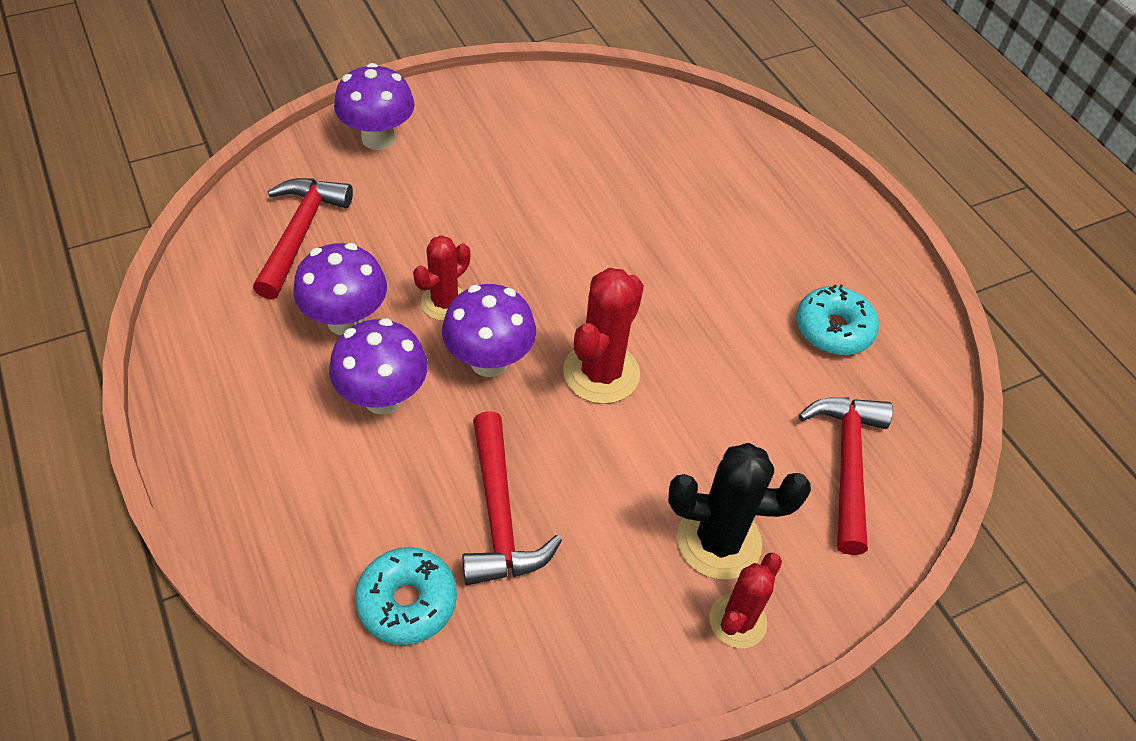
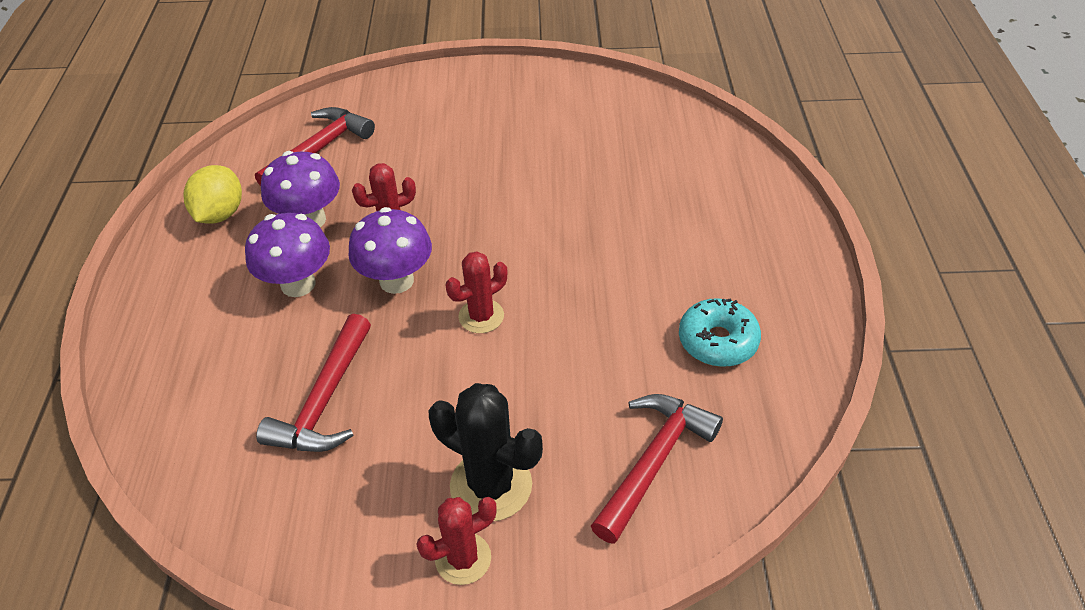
camera: 30 degrees right, 5 degrees down
purple mushroom [334,63,415,150] -> none
turquoise donut [355,547,457,645] -> none
red cactus [563,268,644,404] -> red cactus [446,251,508,333], size x0.65
none -> yellow lemon [183,165,242,224]

